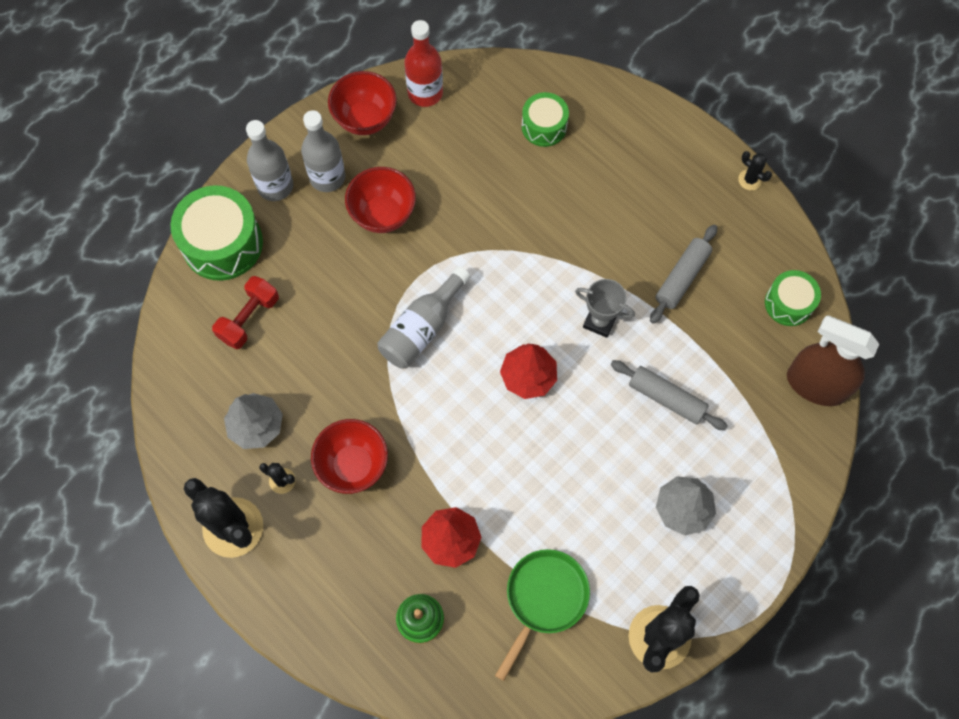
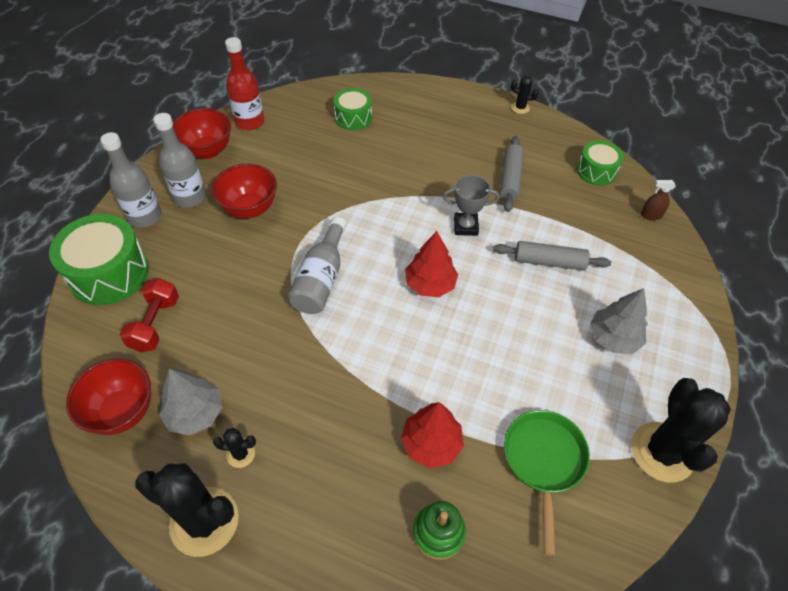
camera: 25 degrees left, 15 degrees down
red bowl [311,419,388,494] -> red bowl moved to [66,359,151,435]
brown spray bottle [787,316,879,406] -> brown spray bottle [641,180,676,220], size x0.41

